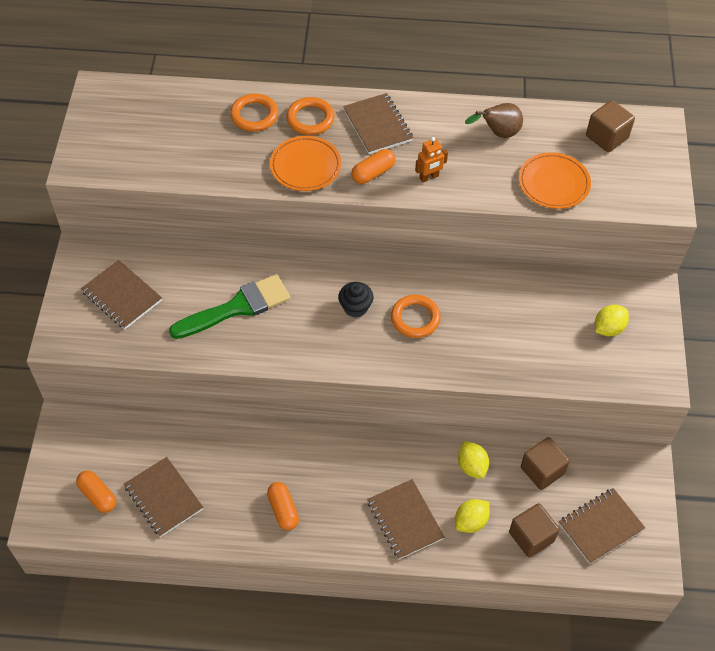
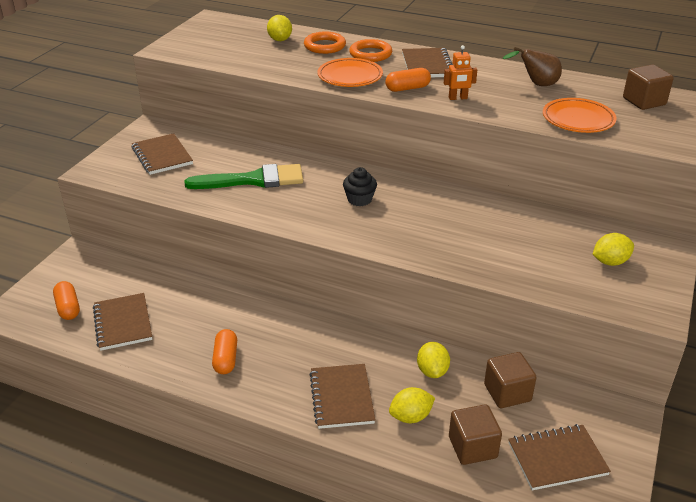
camera: 20 degrees right, 20 degrees down
orange ring [391,295,441,338] -> none
none -> yellow lemon [267,15,292,41]

